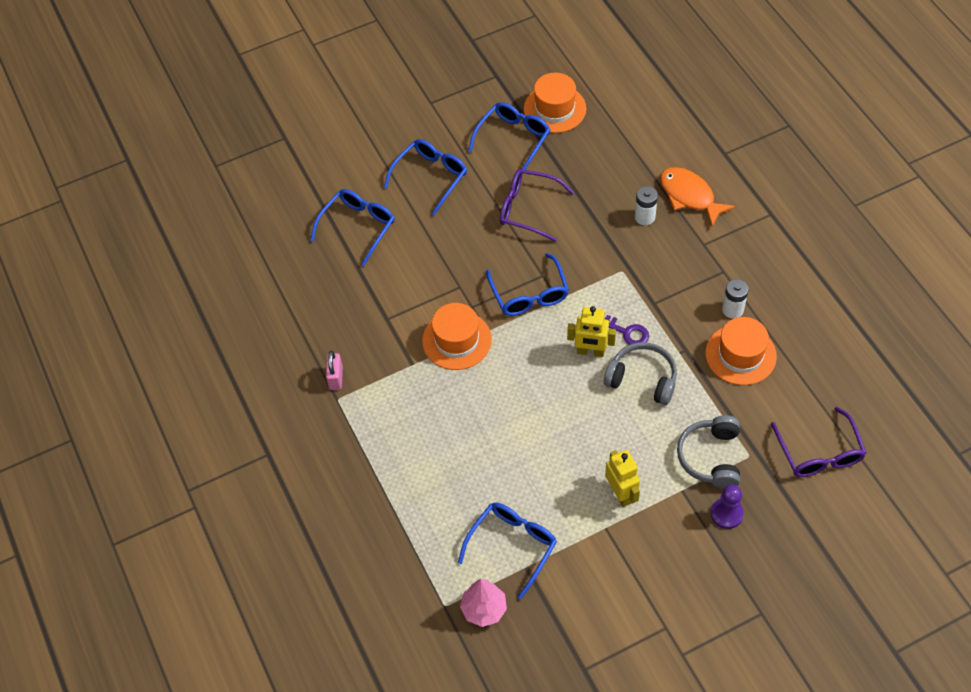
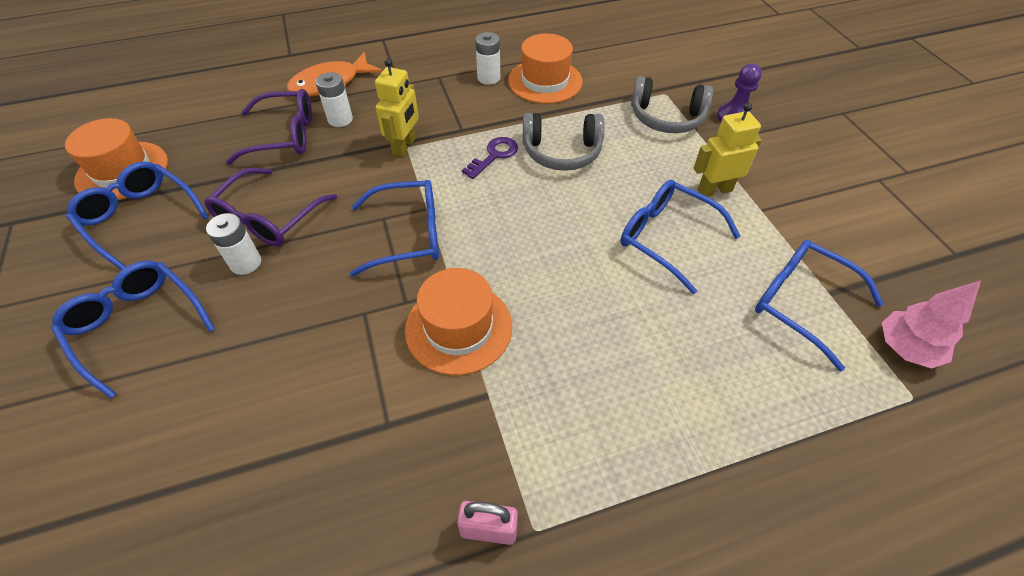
camera: 85 degrees left, 5 degrees down
blue glasses [310,189,395,267] -> blue glasses moved to [620,180,741,294]
yellow robot [567,306,616,357] -> yellow robot moved to [375,58,419,157]
grey headphones [604,342,677,405] -> grey headphones turned 120 degrees counterclockwise [523,113,605,171]
purple glasses [771,407,866,477] -> purple glasses moved to [226,89,312,165]
none -> white battery [206,213,261,275]

